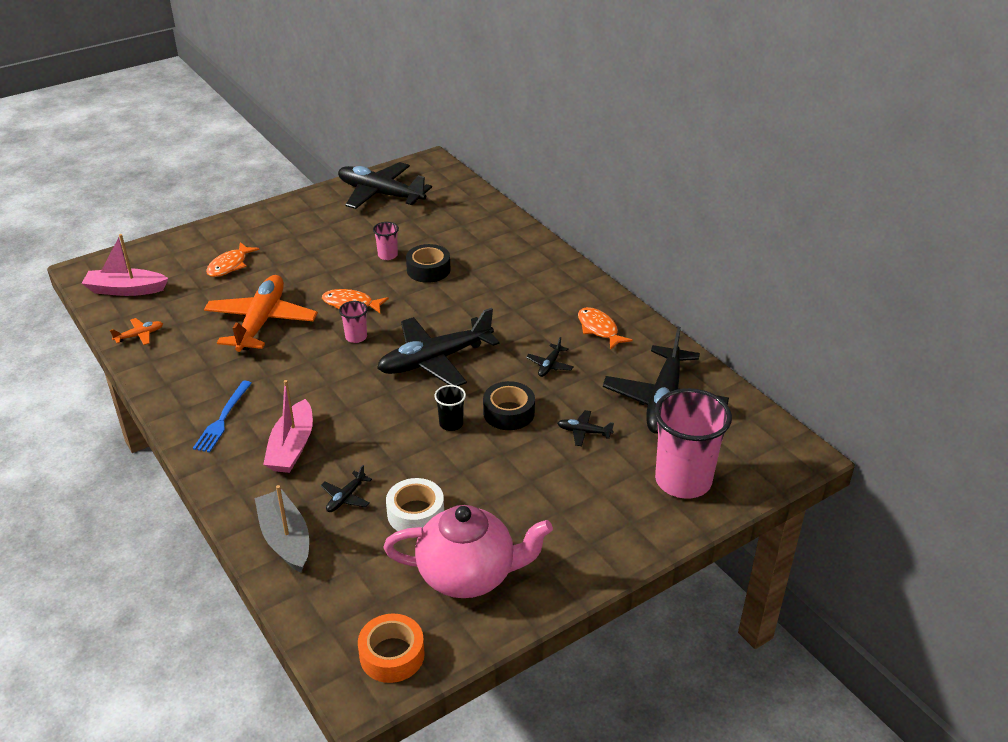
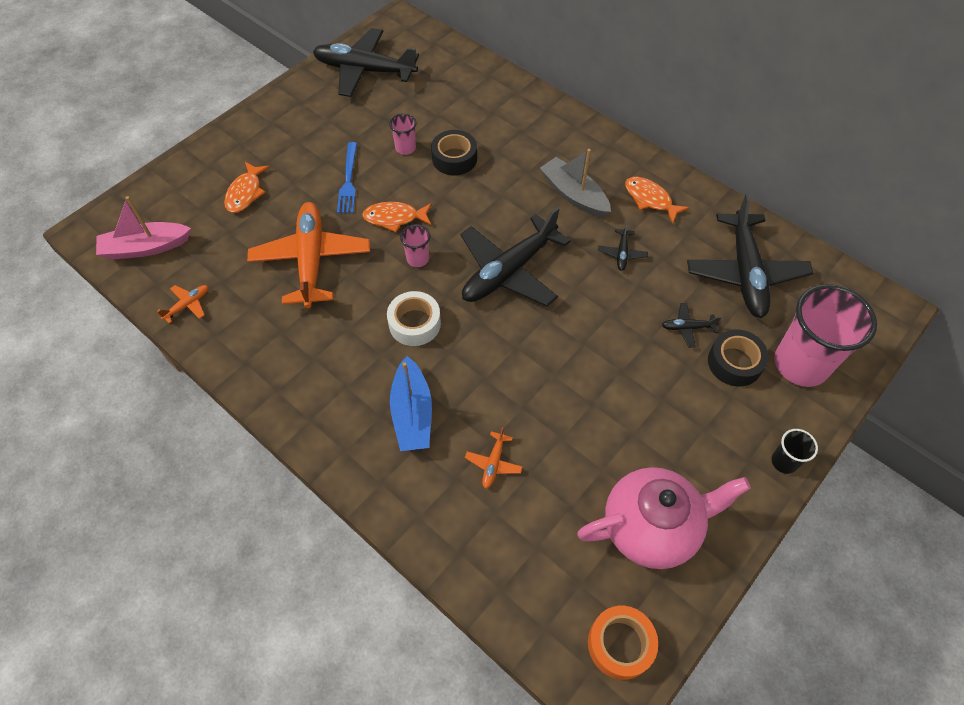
camera: 15 degrees left, 20 degrees up
blue fork [193,381,252,453] -> blue fork moved to [337,142,357,213]
grey boat [255,485,309,573] -> grey boat moved to [540,149,611,217]
pink boat [263,380,313,473] -> blue boat [390,356,432,451]
black plane [321,465,372,512] -> orange plane [465,427,523,489]
white tape [386,478,444,531] -> white tape moved to [387,291,441,346]
black cup [434,385,466,431] -> black cup moved to [772,429,818,474]
black tape [483,381,535,430] -> black tape moved to [708,329,769,387]

